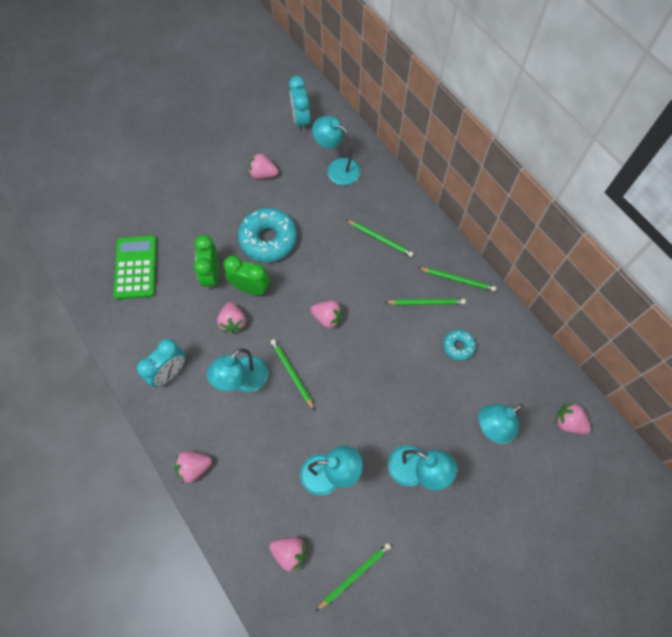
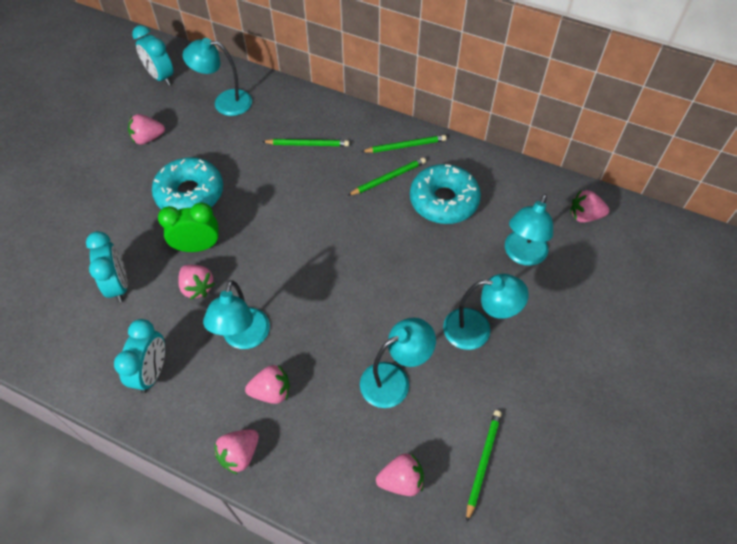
camera: 30 degrees left, 10 degrees down
green calculator [113,236,157,299] -> none
green clock [194,235,219,290] -> none
green pencil [271,339,315,411] -> none
pink strawberry [310,301,343,329] -> pink strawberry moved to [245,365,290,404]
turquoise donut [443,329,476,361] -> turquoise donut [410,164,481,224], size x1.94
none -> turquoise clock [86,231,128,303]

